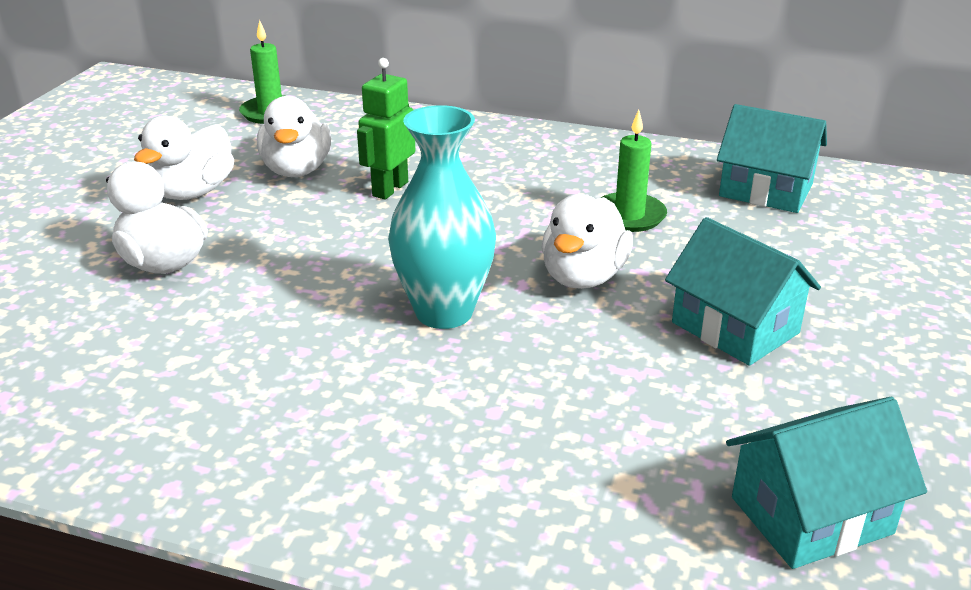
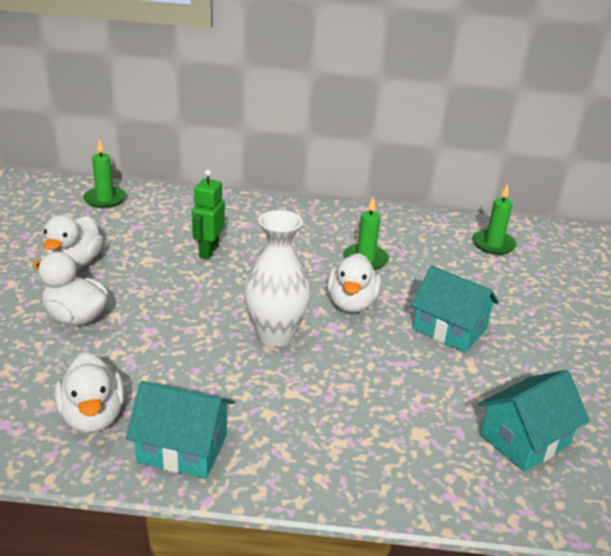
camera: 15 degrees left, 0 degrees up
white duck [257,96,331,177] -> white duck moved to [54,352,125,433]
turquoise vase [388,105,496,329] -> white vase [244,210,311,347]
turquoise house [717,104,827,213] -> turquoise house moved to [126,381,234,479]
none -> green candle [473,184,517,255]

